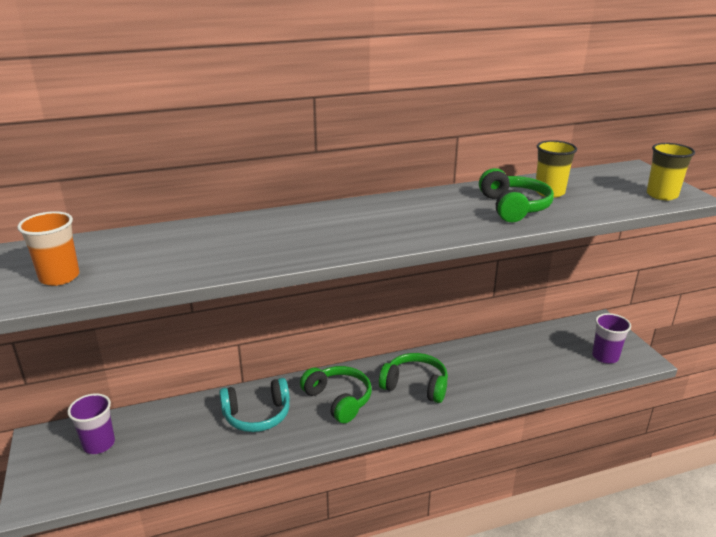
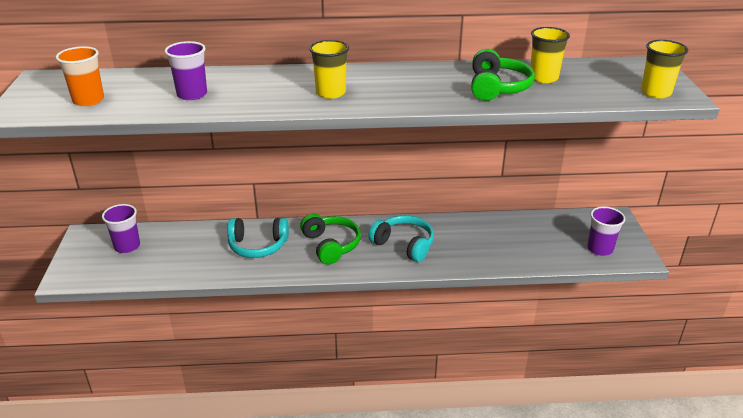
camera: 15 degrees right, 5 degrees up
green headphones [379,353,448,403] -> turquoise headphones [368,215,434,262]
none -> purple cup [165,41,207,100]
none -> yellow cup [309,40,349,99]

